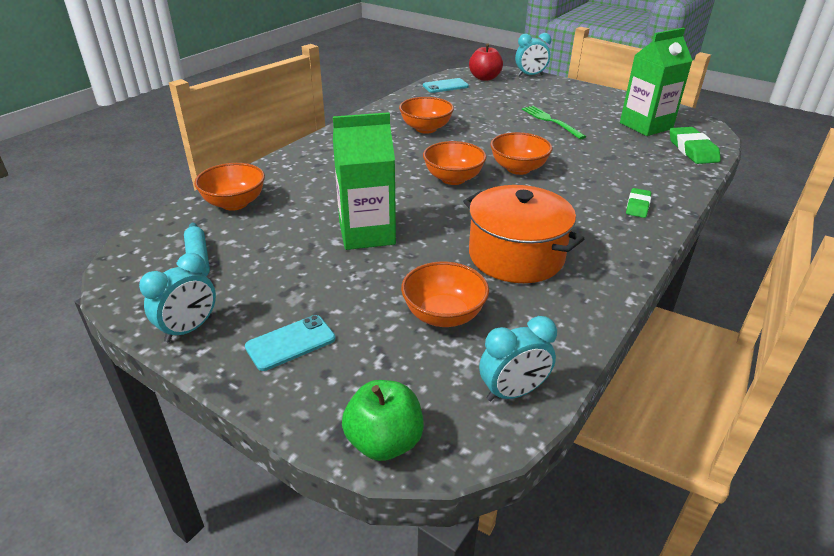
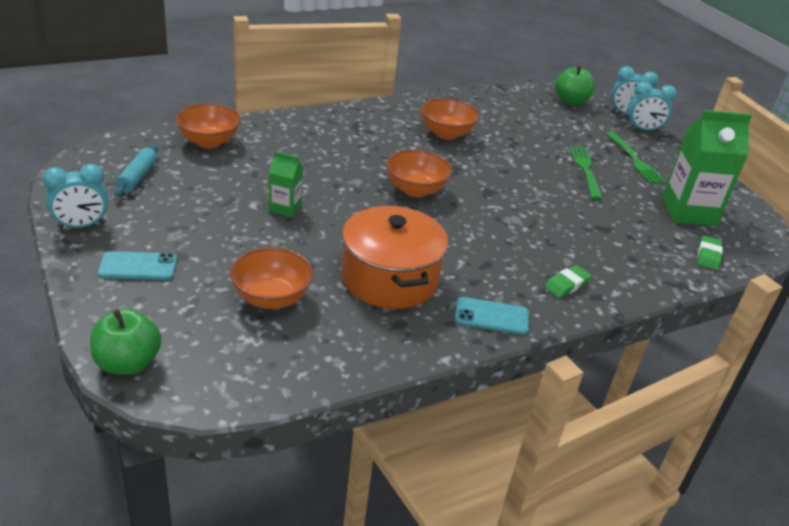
camera: 25 degrees right, 0 degrees up
green carton [333,112,396,250] -> green carton [269,151,303,217], size x0.51
turquoise phone [423,78,469,93] -> turquoise phone moved to [455,297,529,335]
red apple [469,43,503,81] -> green apple [555,65,595,106]
turquoise clock [479,316,557,401] -> turquoise clock moved to [627,82,677,133]
orange bowl [490,132,552,175] -> none
green eraser [670,127,721,164] -> green eraser [698,236,723,270], size x0.61
none -> green fork [606,131,665,184]

